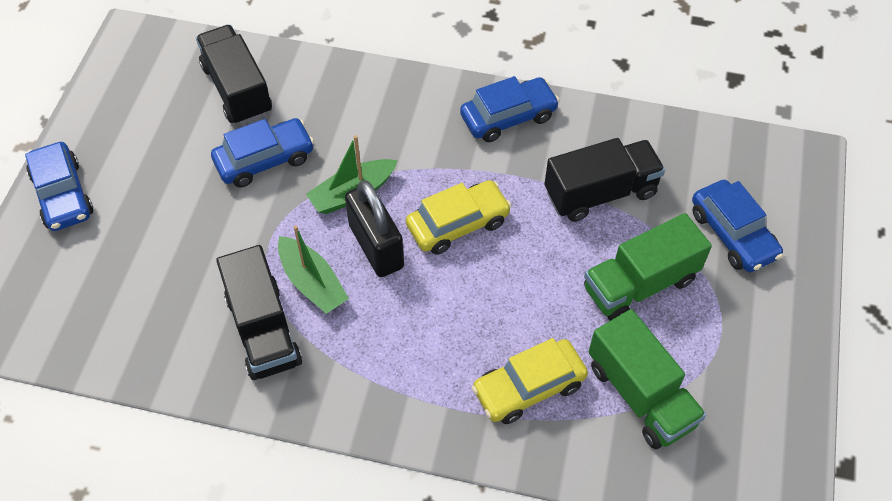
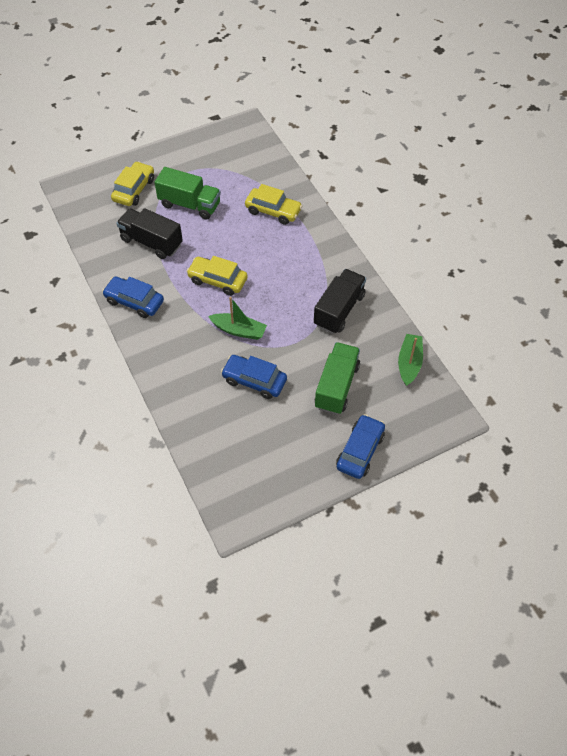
camera: 130 degrees left, 0 degrees up
black truck [196,25,272,125] -> none
green boat [278,225,349,314] -> green boat moved to [398,334,423,386]
black padlock [345,180,404,277] -> none
green truck [589,309,706,449] -> green truck moved to [315,342,360,415]
blue car [692,180,783,272] -> yellow car [111,161,154,206]

